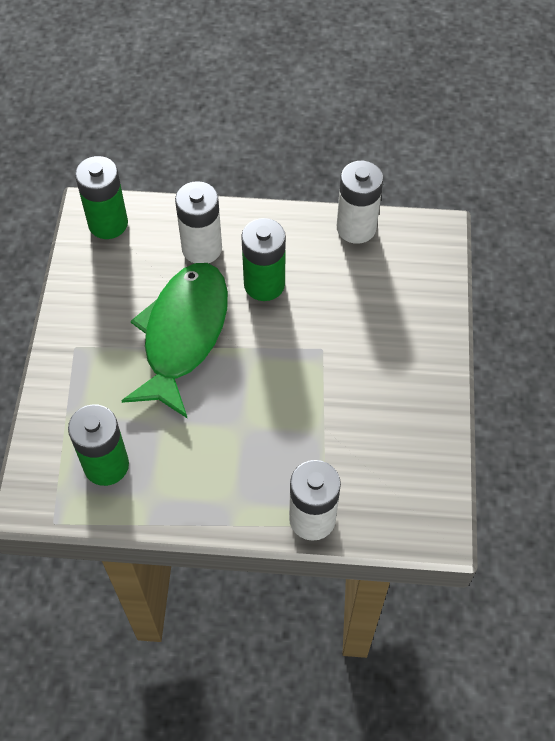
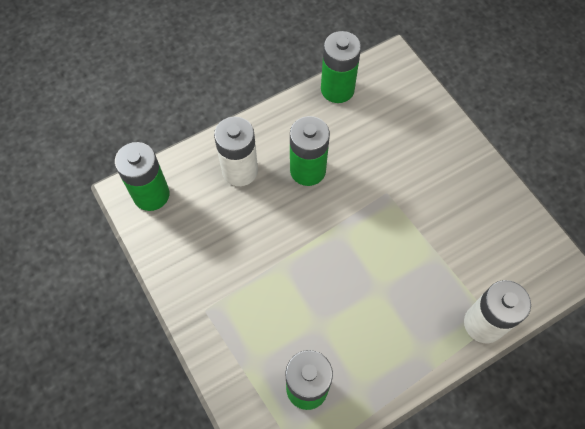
camera: 35 degrees left, 5 degrees up
green fish [121,263,228,419] -> none
white battery [337,161,383,244] -> green battery [321,31,361,103]

